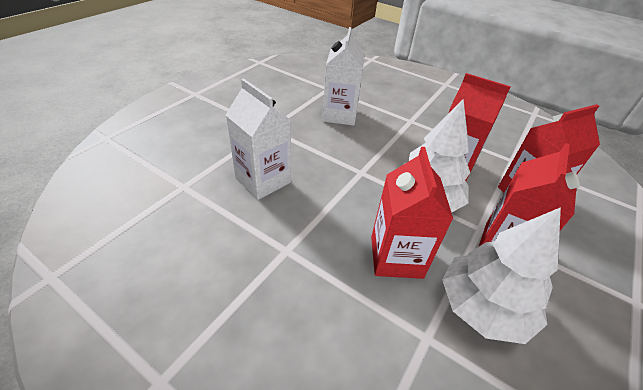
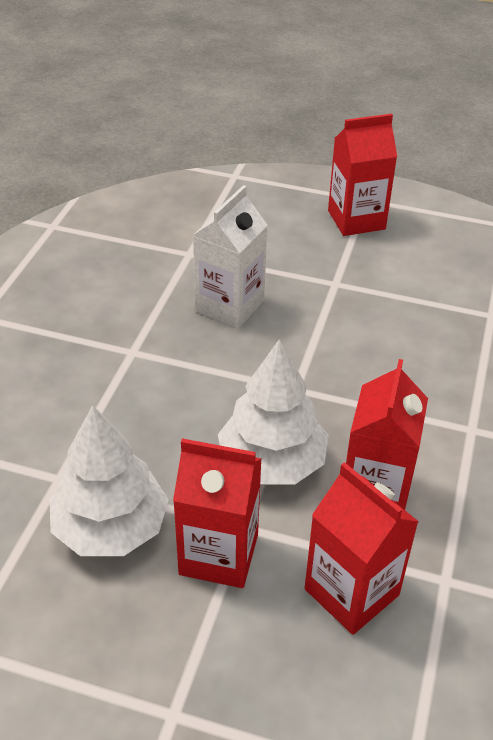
camera: 75 degrees right, 0 degrees up
white carton [322,27,365,126] -> none
red carton [371,147,453,279] -> red carton moved to [328,114,397,236]

